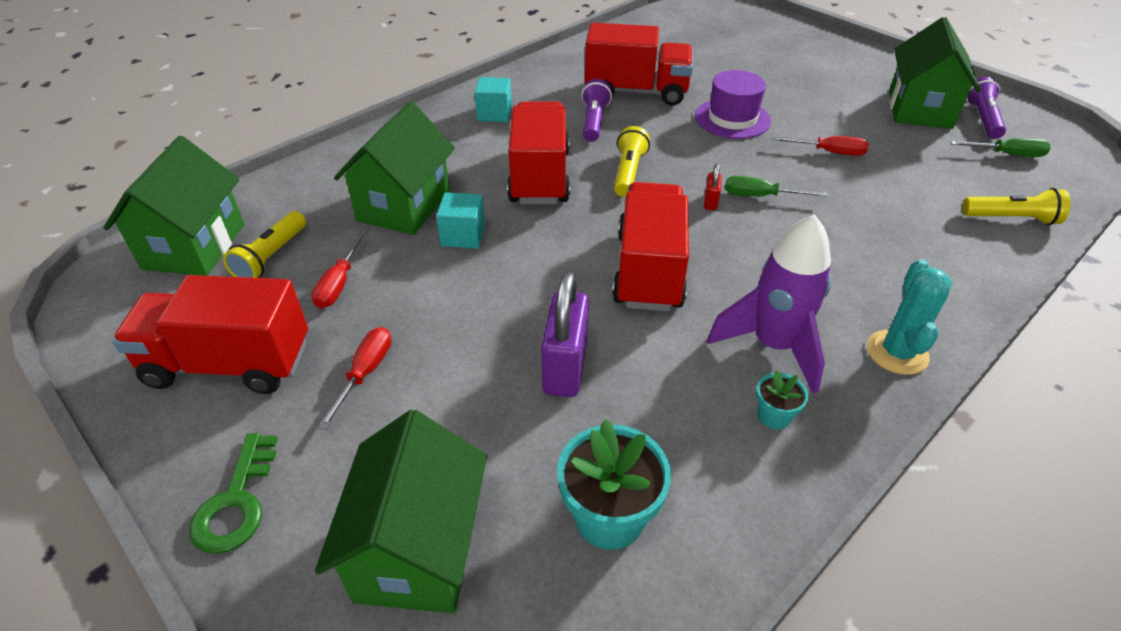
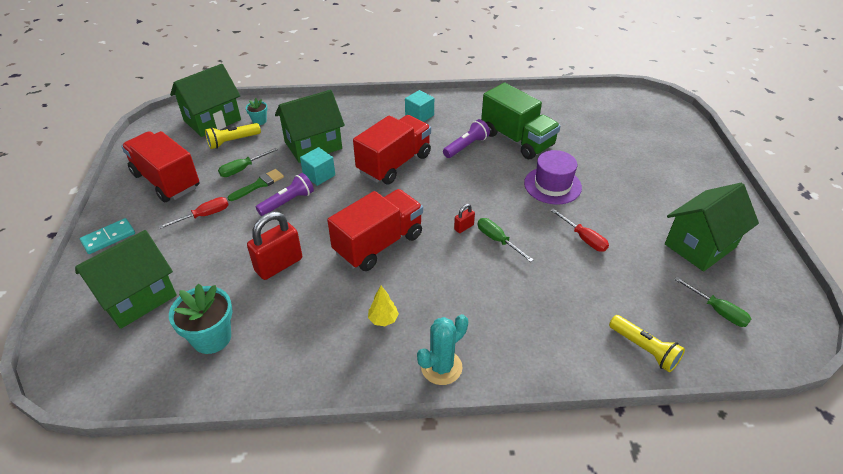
camera: 40 degrees right, 0 degrees up
green key [189,433,277,554] -> turquoise domino [80,218,135,254]
red screwdriver [311,230,367,308] -> green screwdriver [218,148,278,177]
purple padlock [541,272,589,397] -> red padlock [247,212,302,280]
red truck [585,23,693,106] -> green truck [481,83,560,159]
yellow flashlight [614,126,650,197] -> none
purple rocket [707,214,831,394] -> yellow tree [368,286,399,326]
turquoise flower pot [756,370,808,430] -> turquoise flower pot moved to [246,98,267,125]
purple flashlight [966,77,1006,139] -> purple flashlight moved to [256,173,314,216]
none -> green brush [228,169,284,201]

